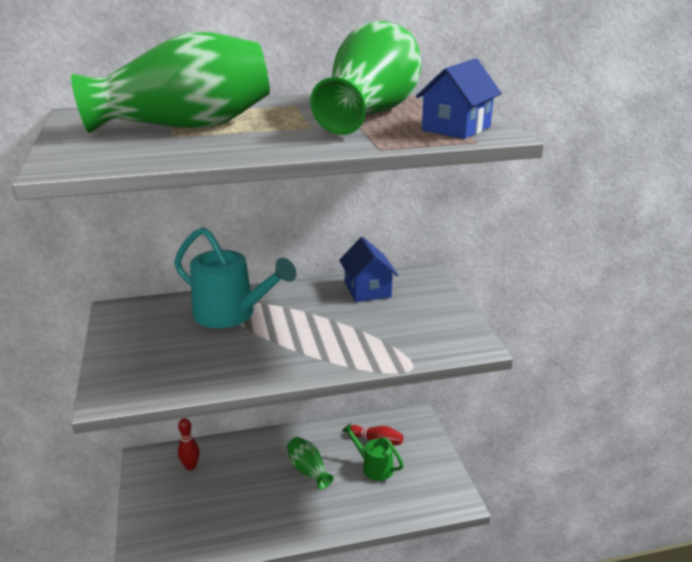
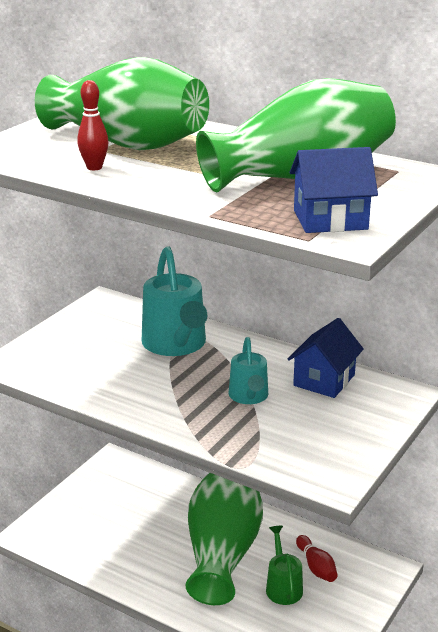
camera: 45 degrees right, 0 degrees up
red bowling pin [178,418,199,470] -> red bowling pin moved to [77,80,109,170]
green vase [287,437,334,490] -> green vase [186,473,263,605], size x2.23
none -> turquoise watering can [229,337,268,404]

